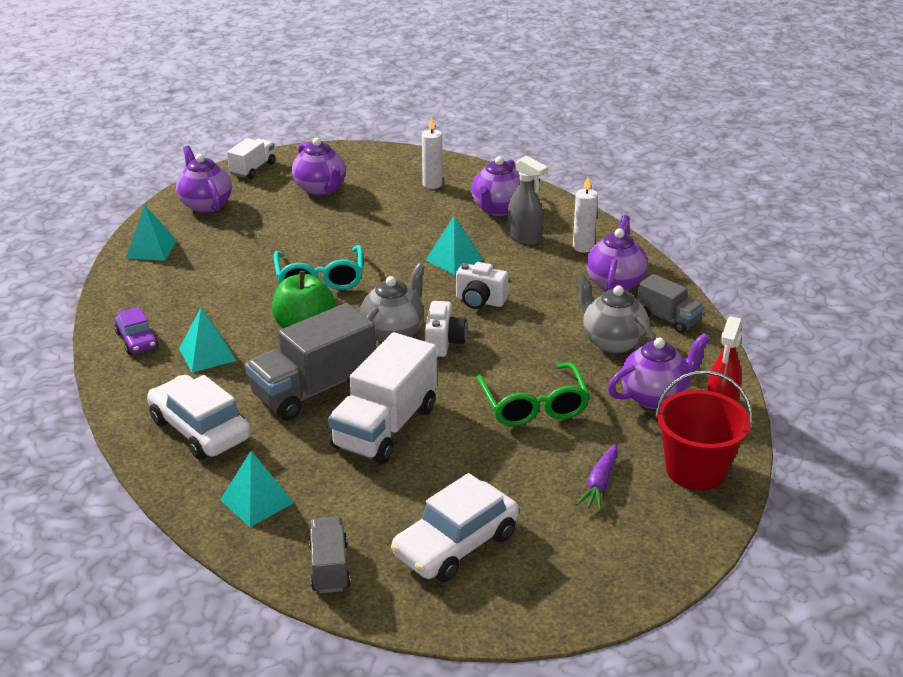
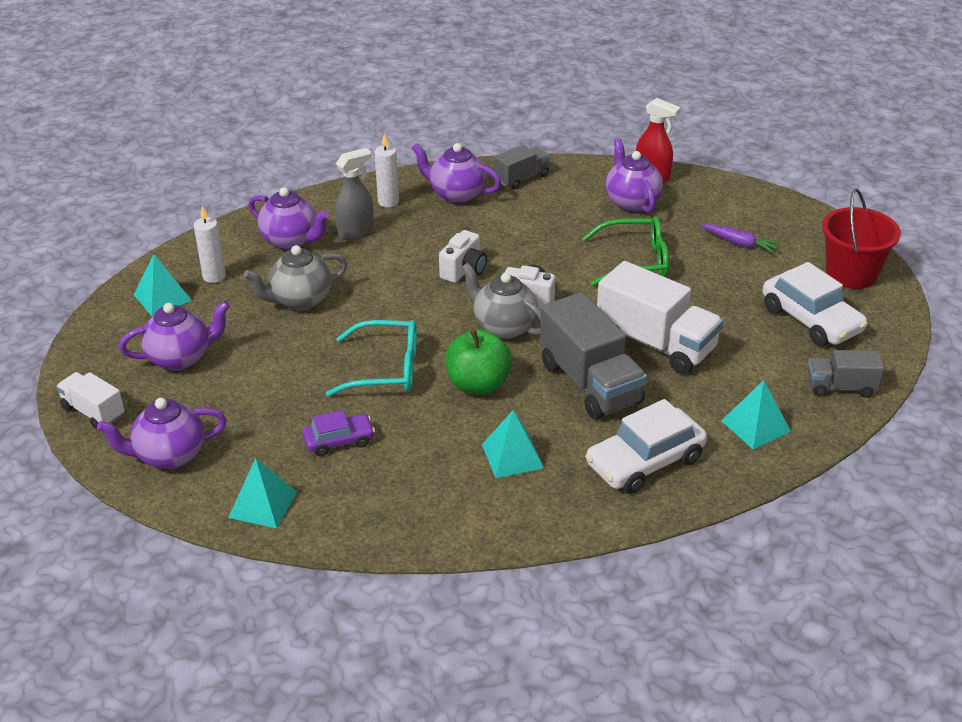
camera: 80 degrees left, 5 degrees up
purple car [114,307,159,355] -> purple car moved to [302,410,375,456]
turquoise pyramid [426,216,483,275] -> turquoise pyramid moved to [134,254,192,316]
grey teapot [576,274,655,354] -> grey teapot moved to [243,245,347,310]
red bucket [655,370,752,490] -> red bucket moved to [822,188,901,289]

